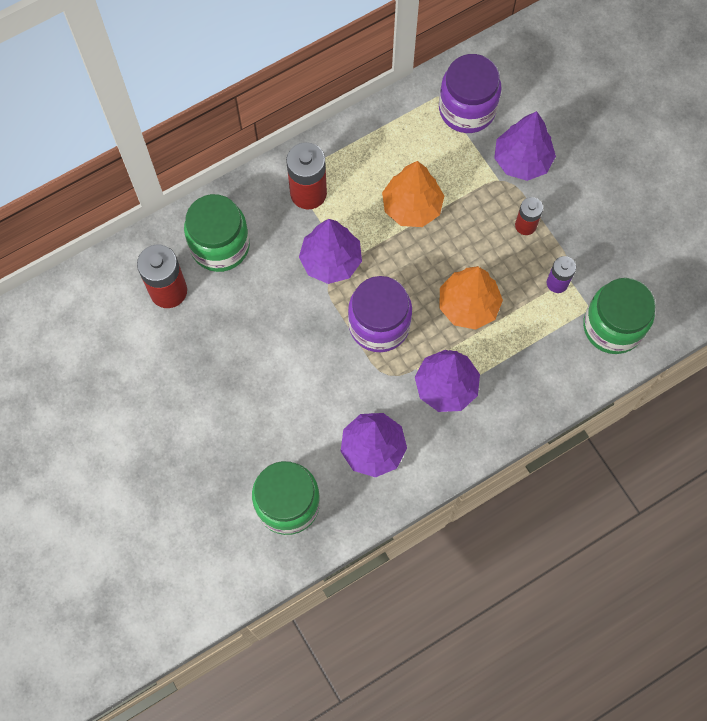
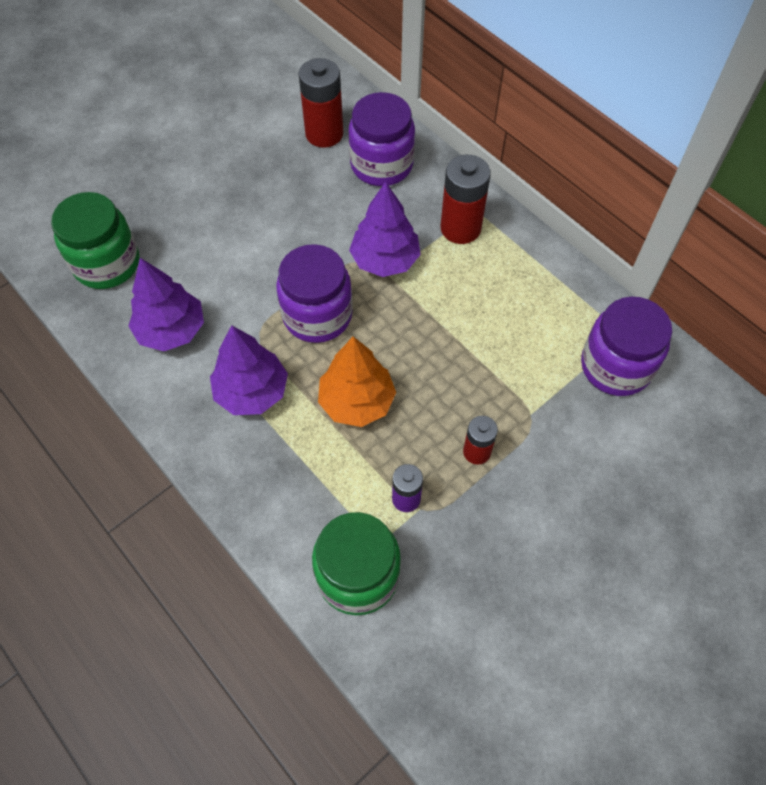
camera: 80 degrees right, 10 degrees down
green jar [184,194,250,272] -> purple jar [349,92,415,186]
orange tree [382,161,444,227] -> none
purple tree [494,111,556,181] -> none

